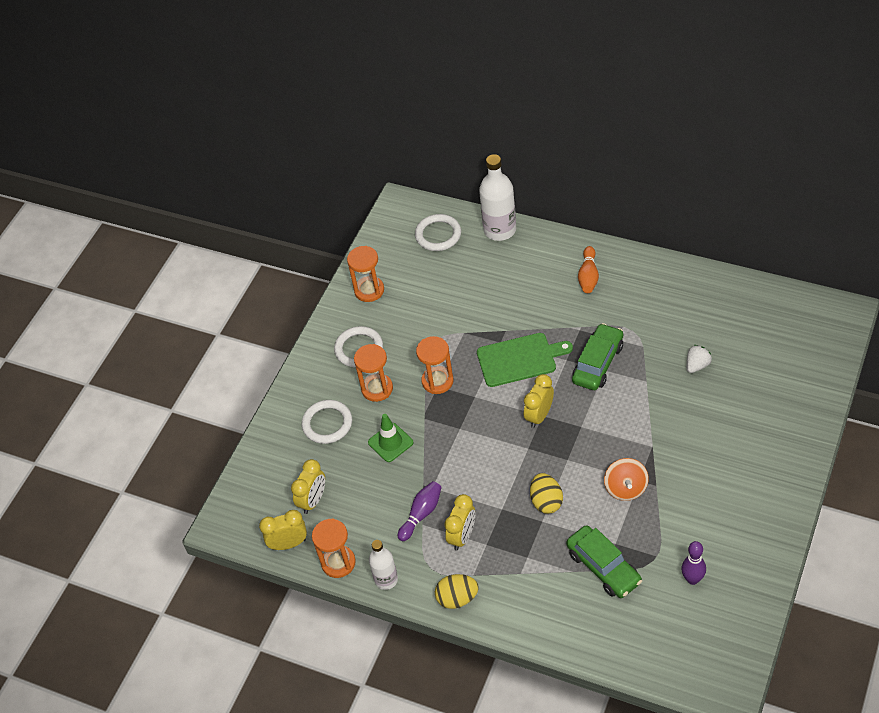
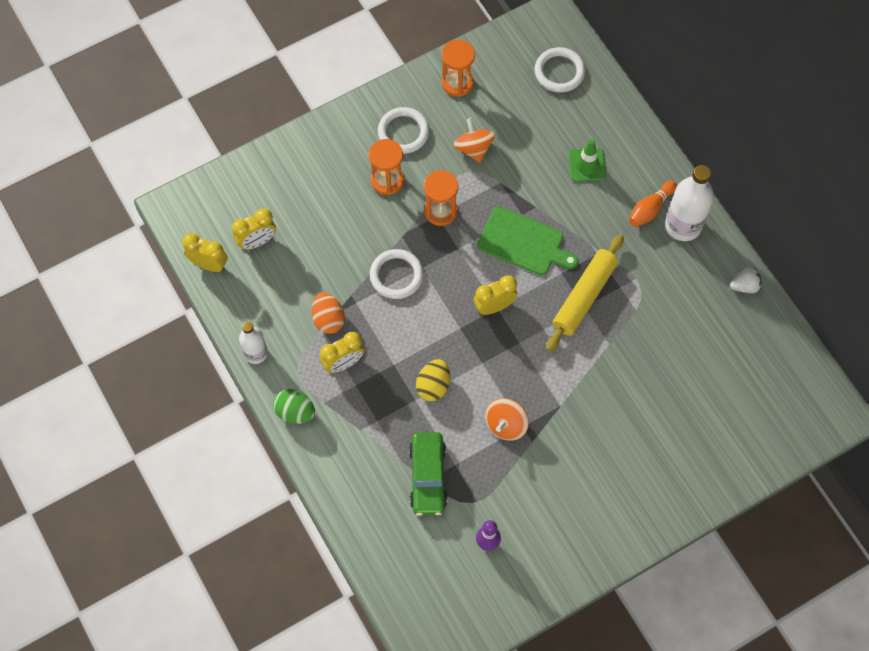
camera: 30 degrees right, 15 degrees up
white ring [302,400,352,444] -> white ring moved to [370,249,423,299]
orange hourglass [312,518,356,578] -> none
green traffic cone [368,414,413,462] -> green traffic cone moved to [568,139,606,182]
purple bowling pin [398,481,442,541] -> orange egg [311,292,345,334]
yellow egg [435,574,479,609] -> green egg [273,389,315,424]
white bottle [479,154,516,241] -> white bottle moved to [665,165,714,241]
green car [572,323,623,390] -> yellow rolling pin [546,234,624,352]
white strawberry [686,345,712,373] -> white strawberry moved to [730,267,761,293]
none -> orange spinning top [454,118,495,163]

